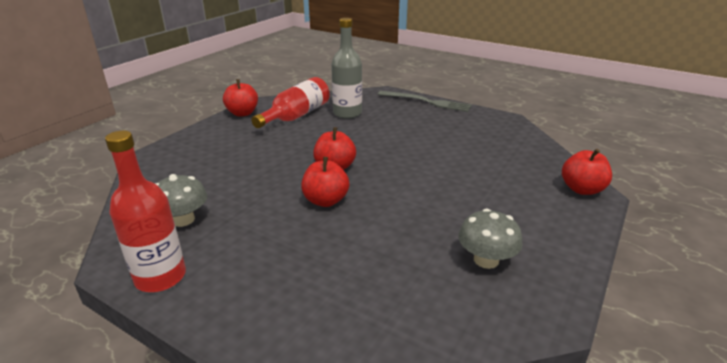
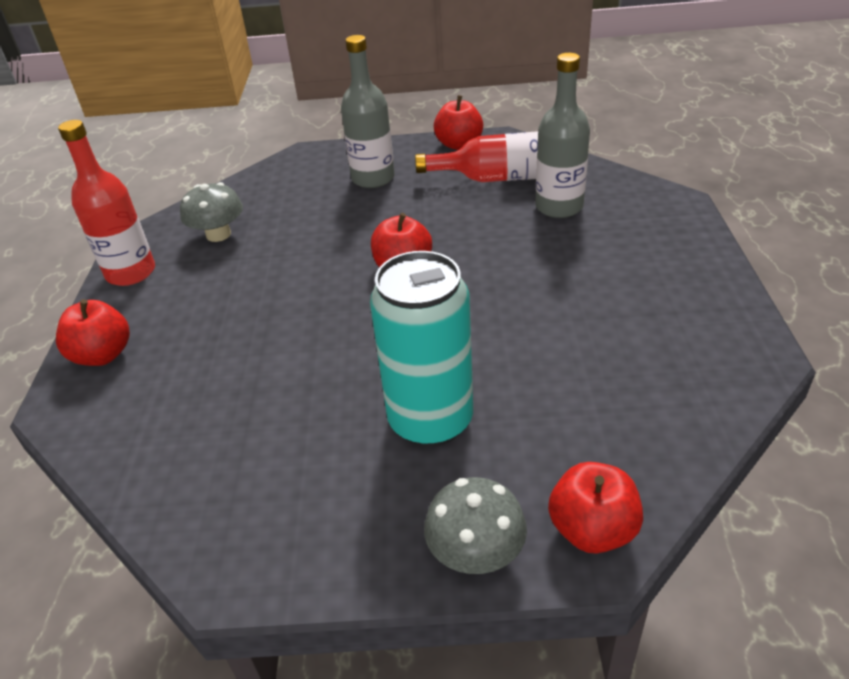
camera: 60 degrees right, 10 degrees up
red apple [301,157,350,207] -> red apple moved to [56,299,130,366]
grey fork [377,91,472,112] -> none
grey mushroom [458,208,523,269] -> grey mushroom moved to [424,477,527,574]
none -> grey bottle [341,35,395,188]
none -> turquoise can [370,251,473,447]

